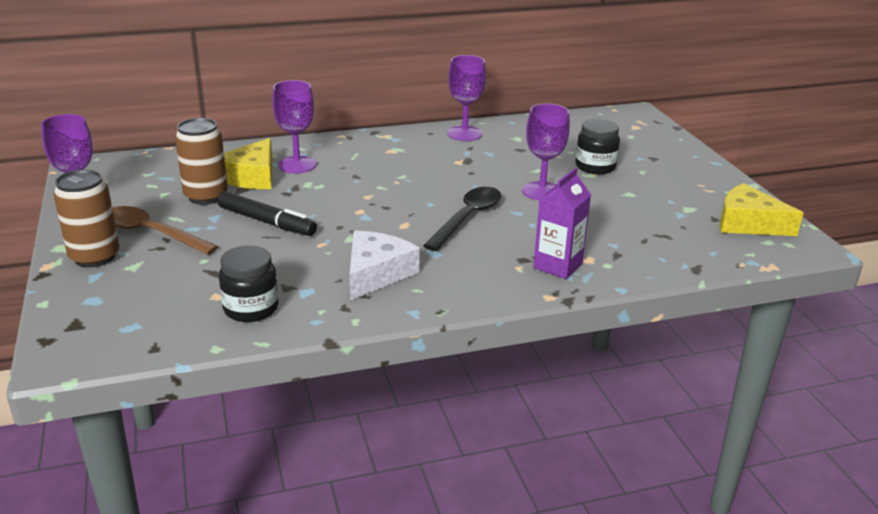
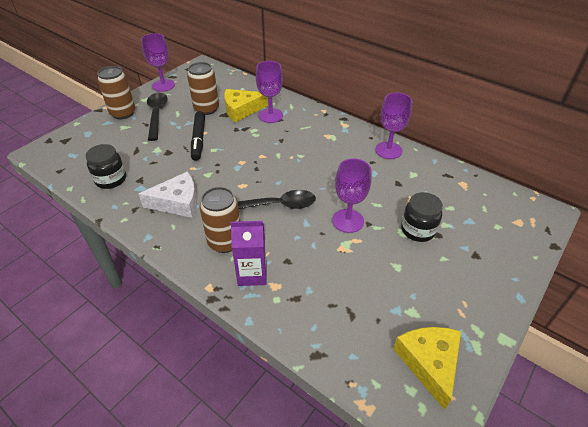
camera: 55 degrees right, 15 degrees up
brown spoon [112,206,218,255] -> black spoon [147,93,168,141]
none -> brown can [200,187,240,253]

